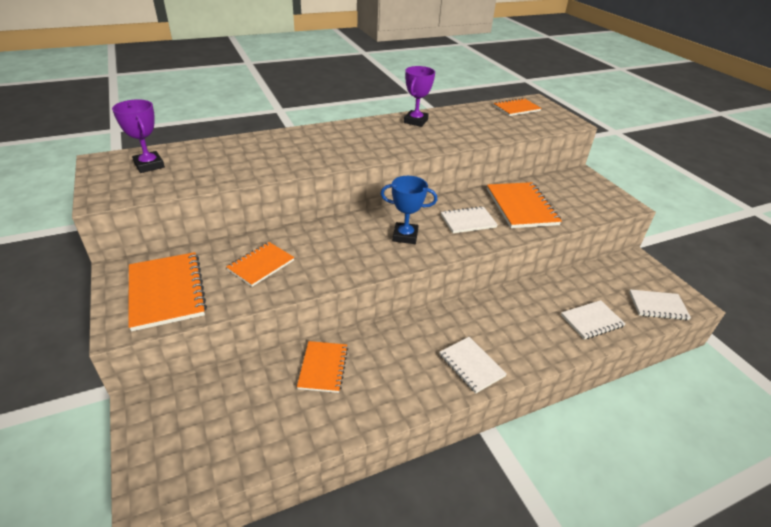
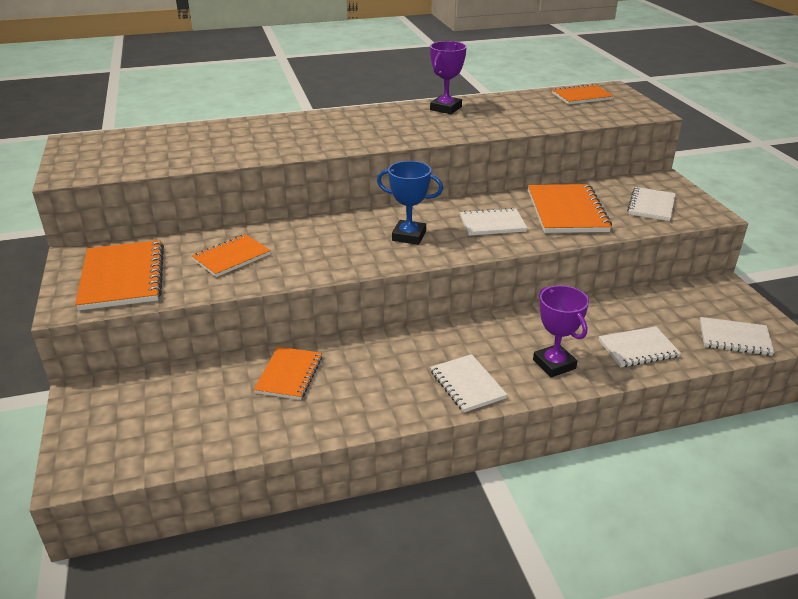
camera: 10 degrees right, 5 degrees down
purple trophy [112,99,165,173] -> purple trophy moved to [533,285,589,377]
none -> white notebook [627,187,676,221]

